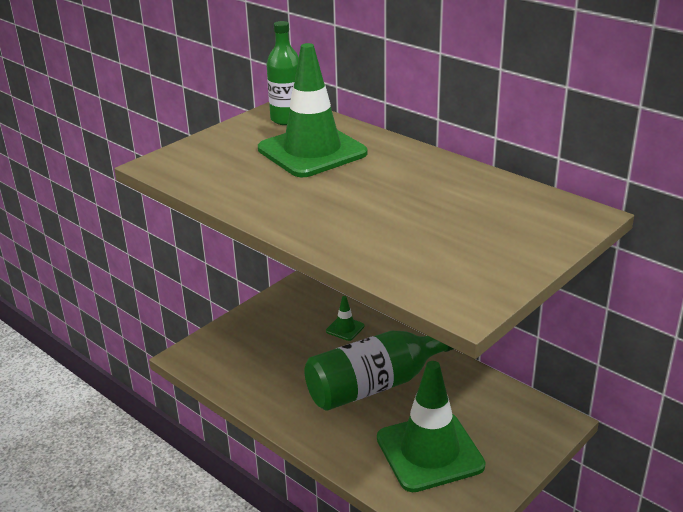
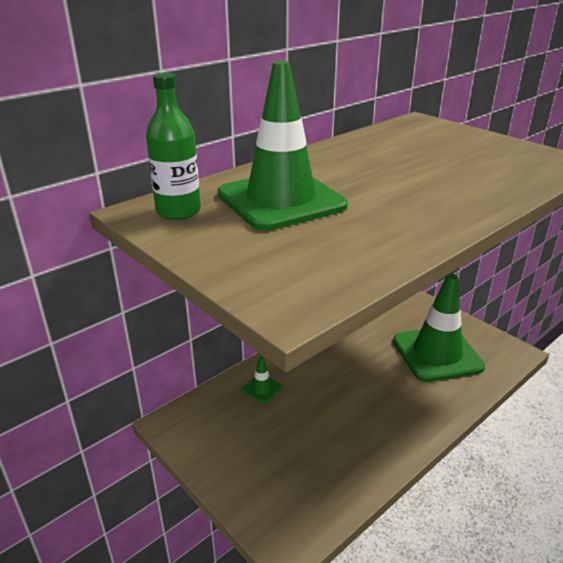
camera: 85 degrees left, 0 degrees up
green bottle [304,331,454,411] -> none

